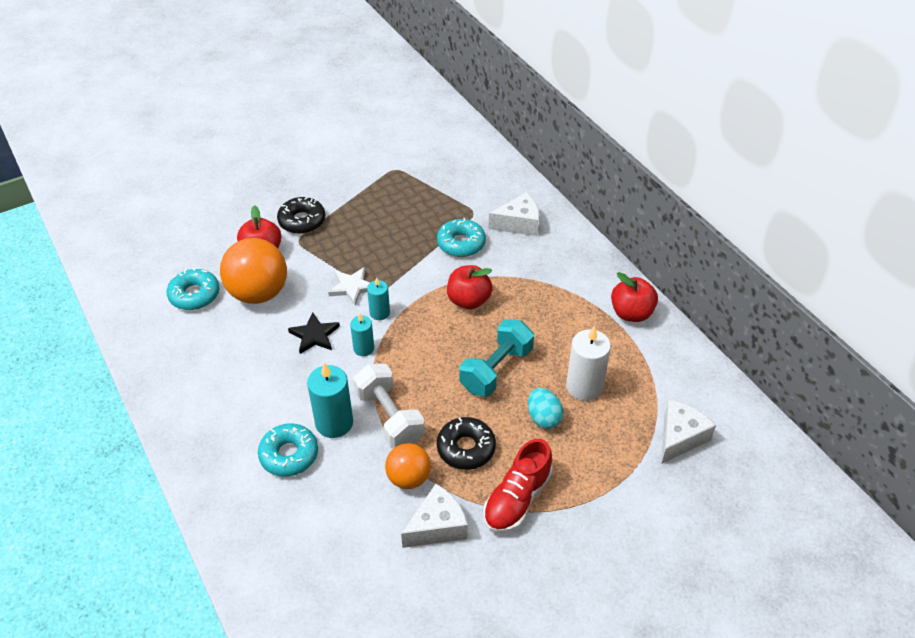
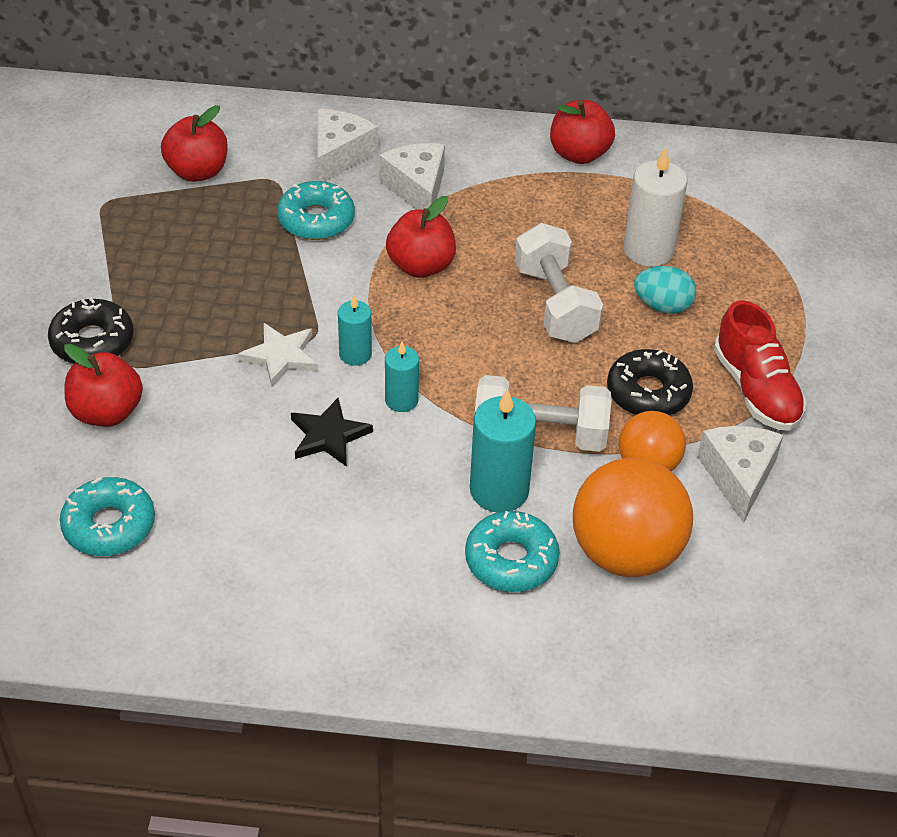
camera: 55 degrees left, 0 degrees up
orange ball [220,238,287,304] -> orange ball moved to [573,458,693,577]
turquoise dumbbell [460,319,534,397] -> white dumbbell [515,223,603,343]
white cheese [661,400,716,464] -> white cheese moved to [379,143,445,210]
none -> red apple [161,105,228,182]

